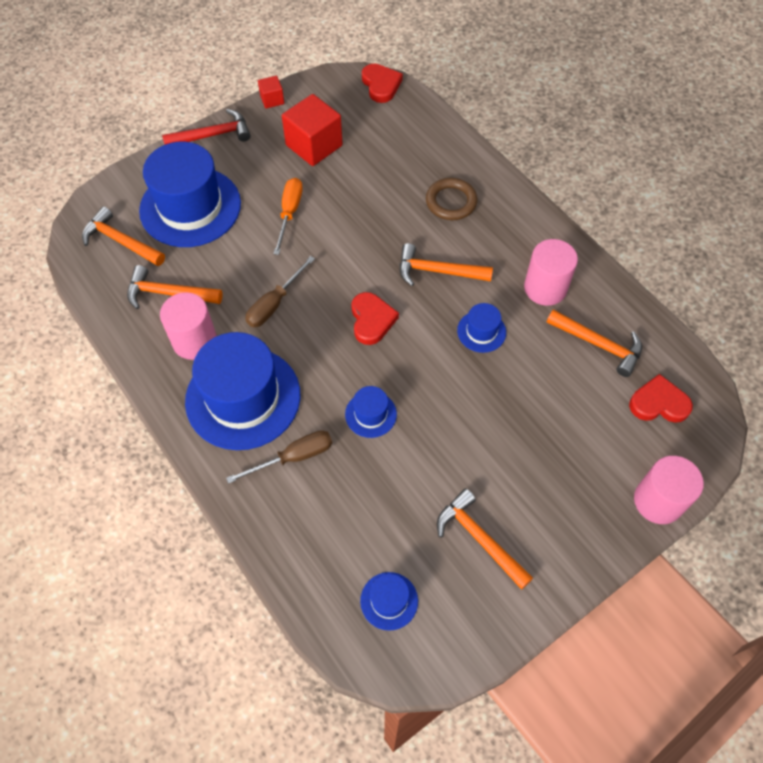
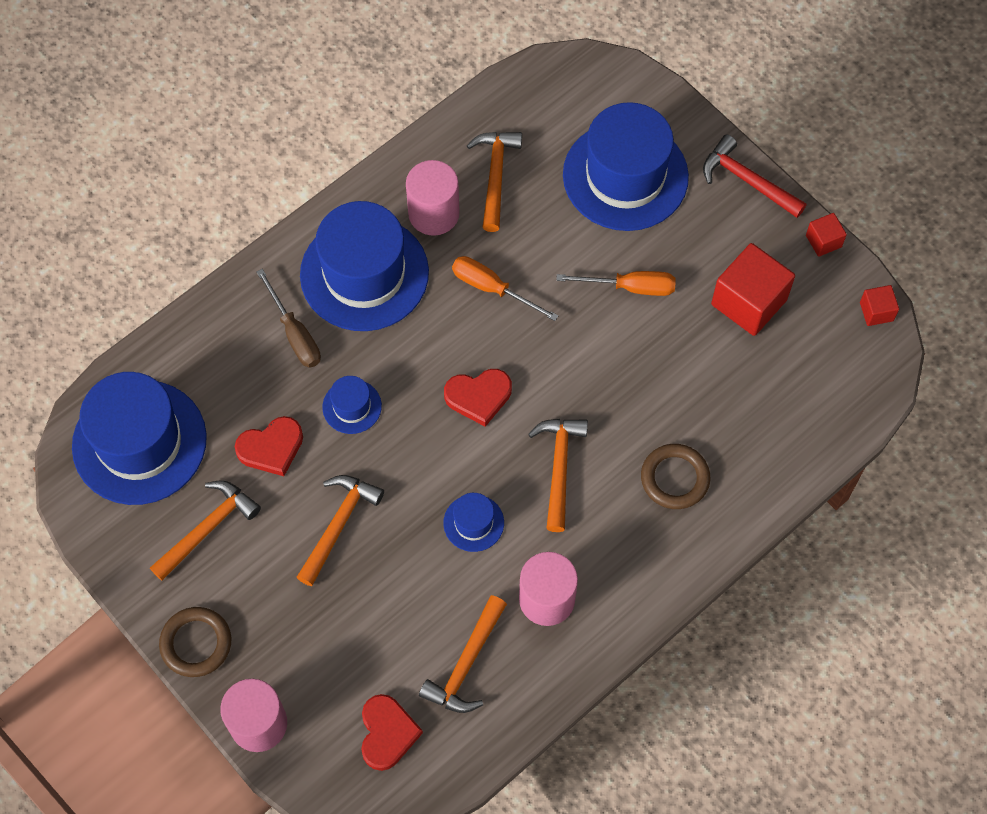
camera: 85 degrees right, 5 degrees up
orange hammer [82,206,165,266] -> orange hammer moved to [296,475,384,586]
red hammer [162,109,251,145] -> red hammer turned 150 degrees clockwise [703,134,806,218]
brown screwdriver [245,256,315,327] -> orange screwdriver [452,256,559,321]
blue hat [360,572,418,631] -> blue hat [72,372,207,505], size x2.24
red heart [362,64,403,103] -> red heart moved to [235,416,303,476]
none -> brown ring [159,607,231,677]
none -> red cube [860,285,899,326]

